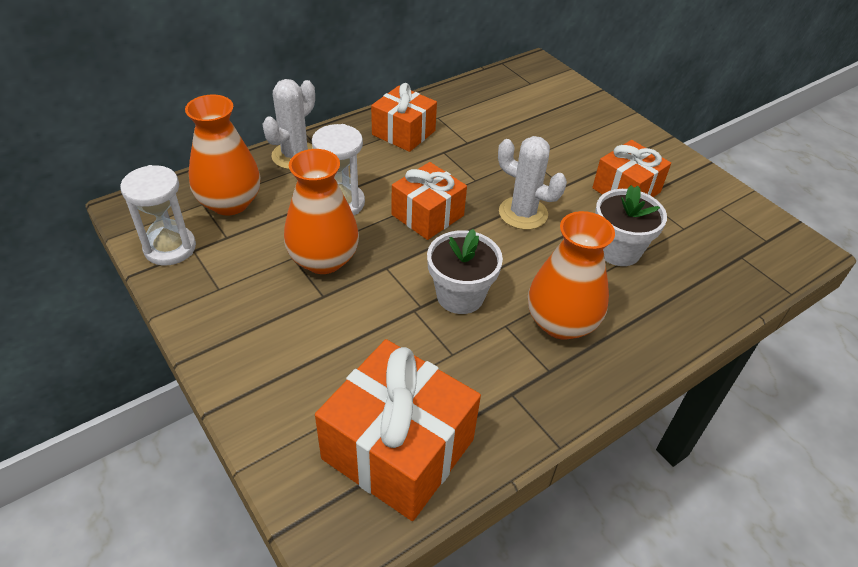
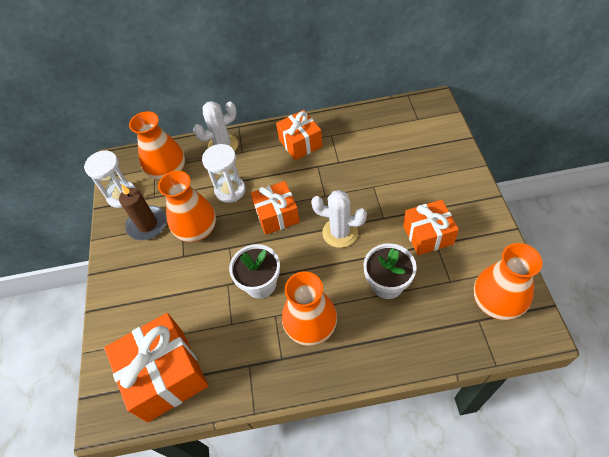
camera: 35 degrees right, 10 degrees up
white cactus [498,136,567,230] -> white cactus turned 45 degrees counterclockwise [311,190,367,248]
none -> brown candle [119,184,167,240]
none -> orange vase [474,243,543,320]

